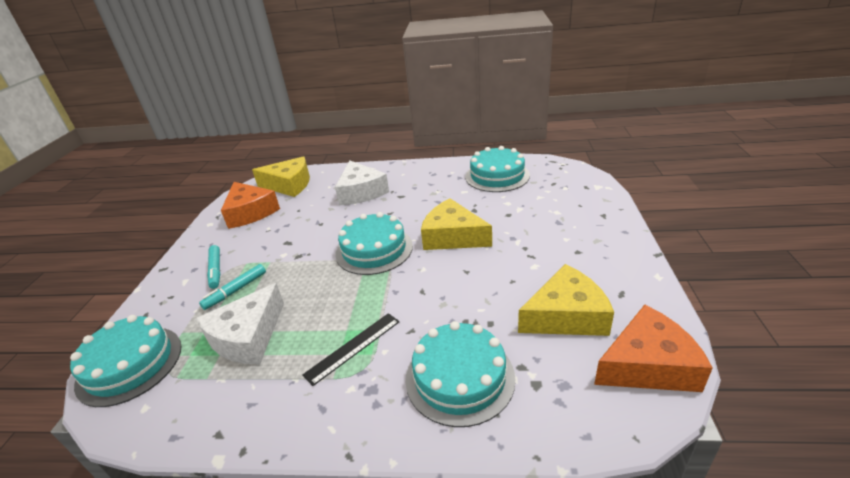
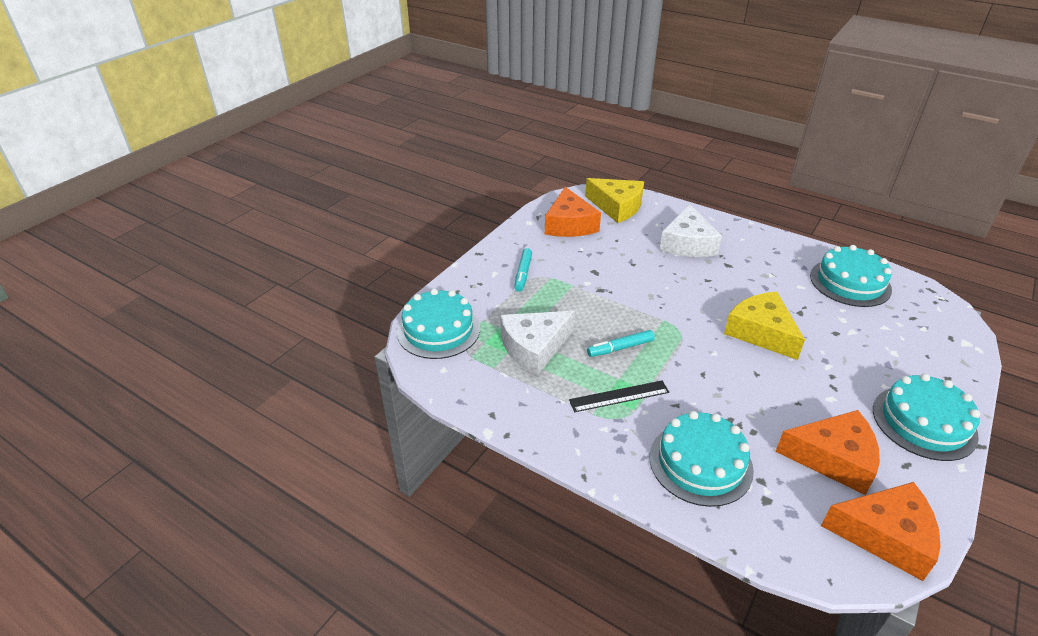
camera: 25 degrees right, 5 degrees up
turquoise marker [199,264,266,310] -> turquoise marker moved to [587,330,655,357]
turquoise cake [335,212,413,275] -> turquoise cake moved to [873,374,980,461]
yellow cheese [518,264,614,336] -> orange cheese [775,410,880,495]

